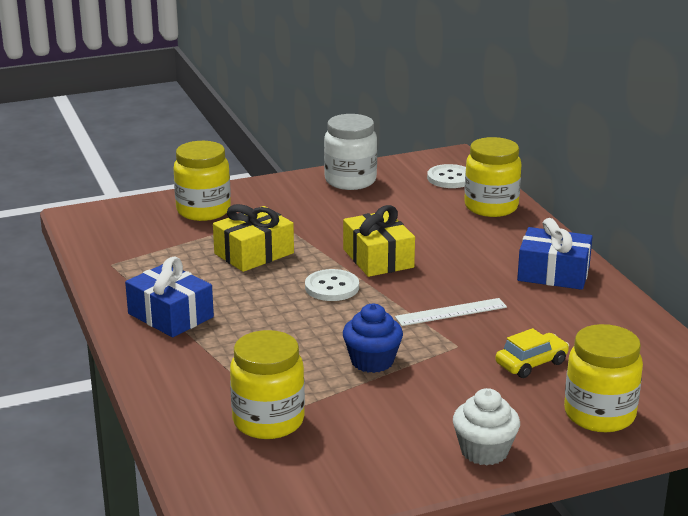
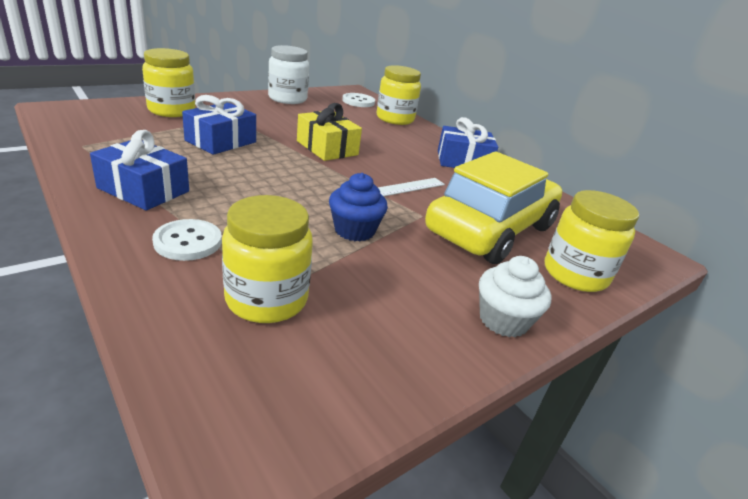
camera: 20 degrees left, 5 degrees up
yellow gift [213,204,294,272] -> blue gift [182,95,256,155]
white button [305,269,359,301] -> white button moved to [152,219,222,261]
yellow car [496,328,569,378] -> yellow car [425,151,562,264], size x2.47

